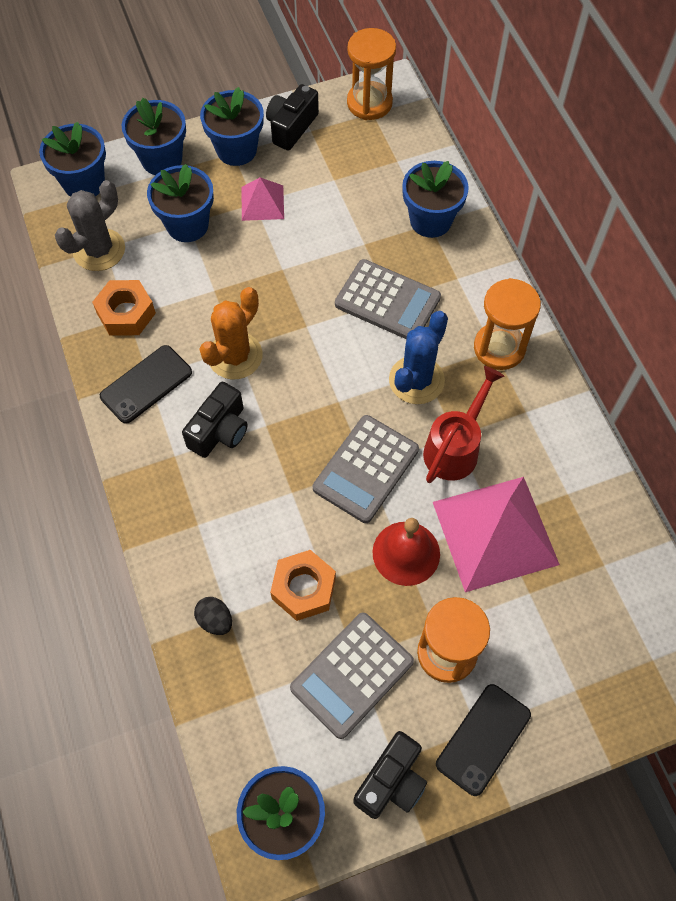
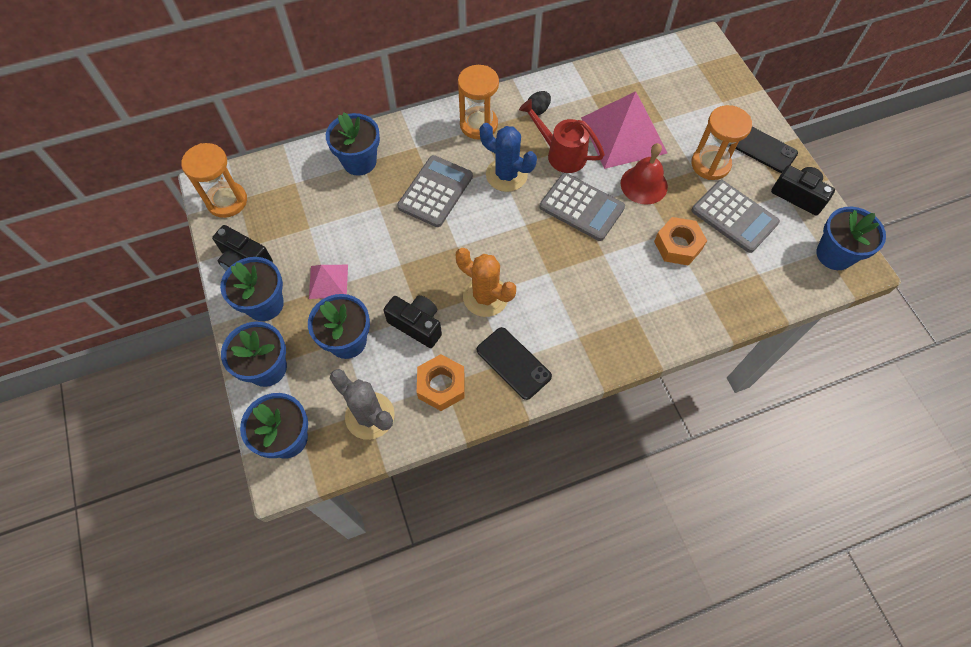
camera: 90 degrees left, 0 degrees up
black camera [182,382,248,458] -> black camera moved to [383,295,442,348]
black egg [194,597,232,635] -> black egg moved to [527,91,551,115]

